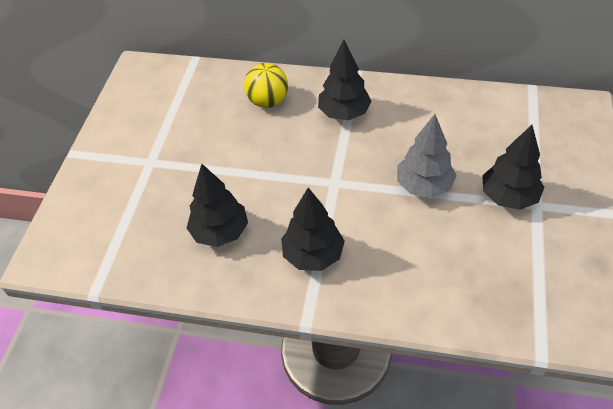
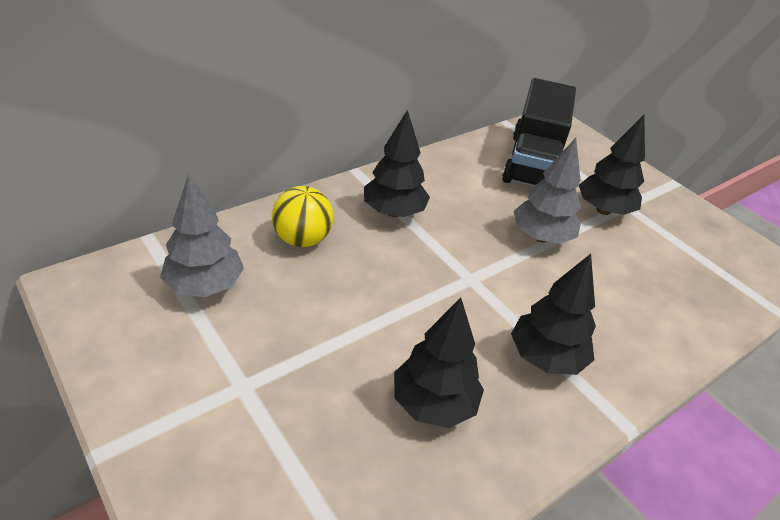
camera: 55 degrees left, 10 degrees down
none -> grey tree [160,174,244,297]
none -> black truck [502,78,576,187]

